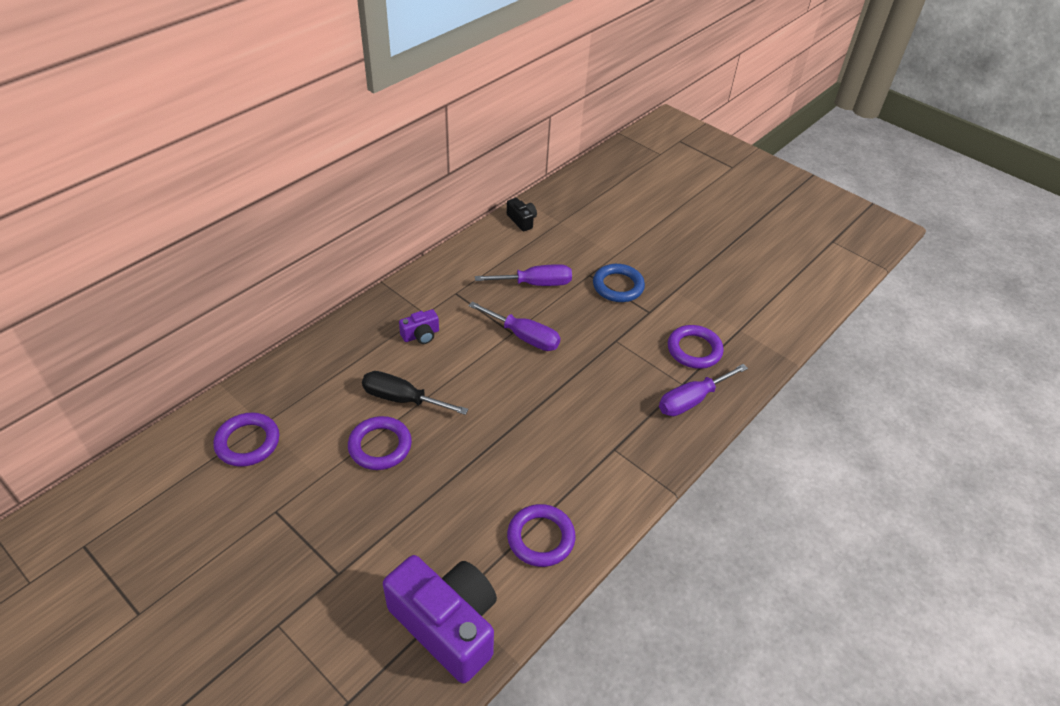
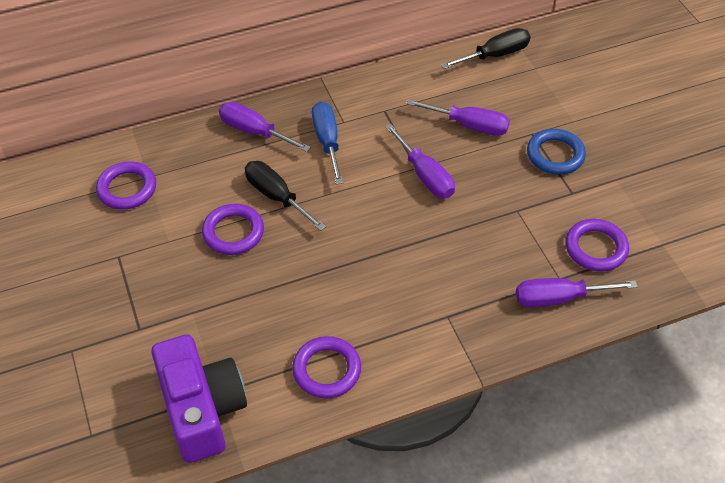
camera: 30 degrees right, 5 degrees up
purple camera [399,309,439,344] -> blue screwdriver [312,101,343,184]
black camera [507,198,537,232] -> black screwdriver [441,28,531,69]
none -> purple screwdriver [219,102,311,152]

